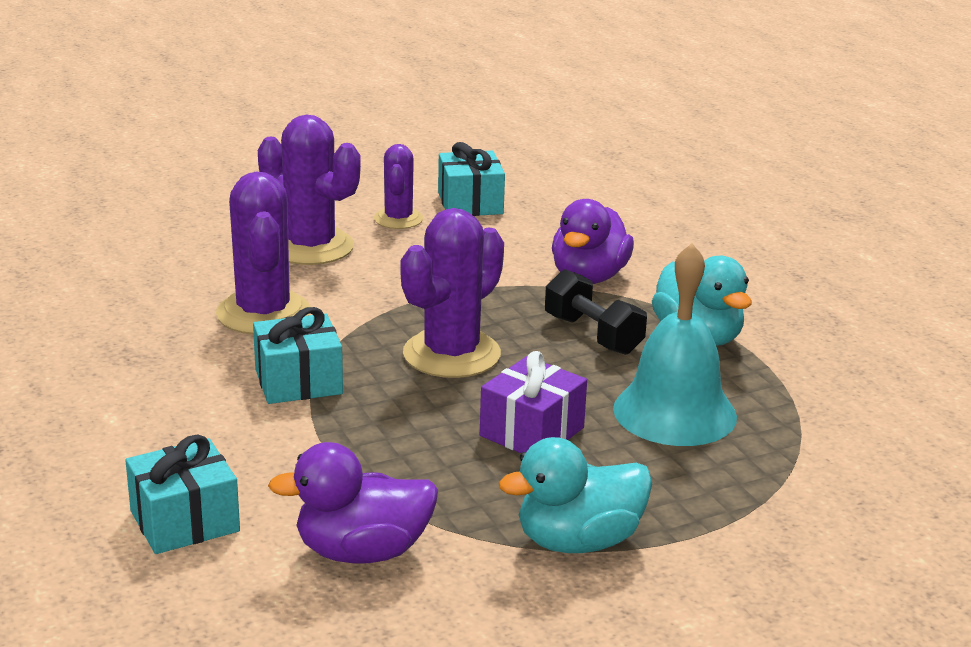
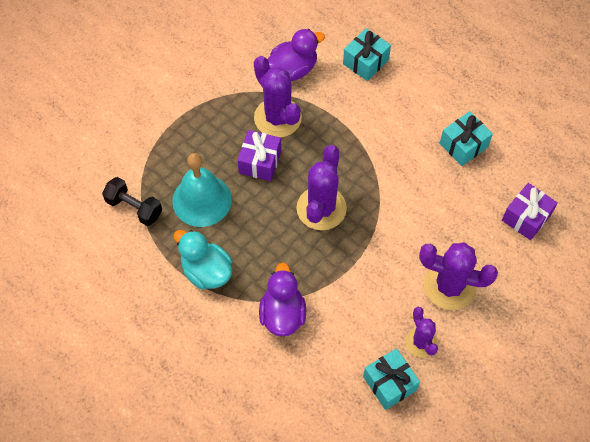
camera: 160 degrees right, 35 degrees up
purple cactus [216,171,311,335] -> purple cactus moved to [254,56,302,138]
turquoise gift [253,307,343,404] -> turquoise gift moved to [439,111,493,166]
turquoise duck [499,437,652,553] -> none
black dumbbell [545,269,647,355] -> black dumbbell moved to [102,177,162,226]
none -> purple gift [502,183,558,240]

